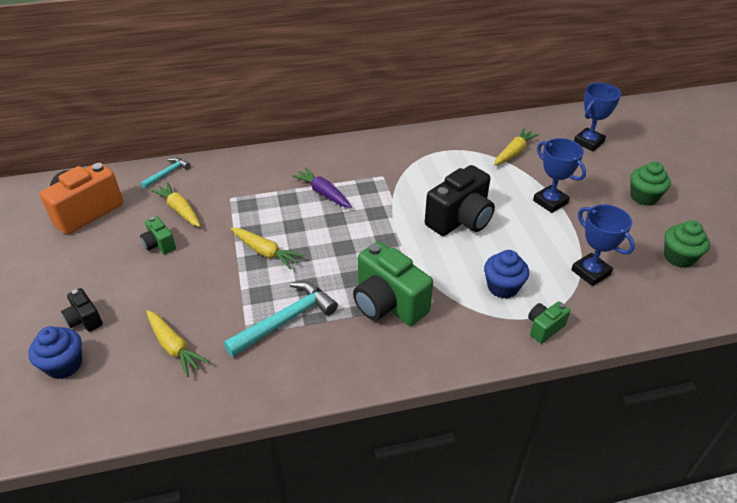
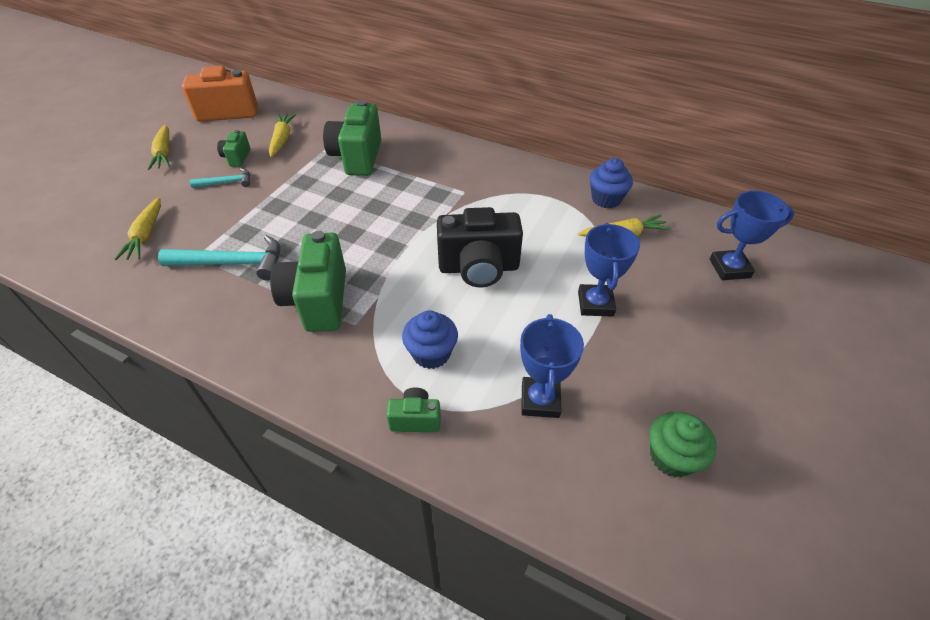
camera: 40 degrees right, 5 degrees up
blue cupcake [28,326,82,379] -> blue cupcake moved to [590,158,633,209]
black camera [61,288,103,332] -> none
turquoise hammer [140,157,191,189] -> turquoise hammer moved to [190,168,250,188]
yellow carrot [231,228,304,269] -> yellow carrot moved to [148,125,170,170]
purple carrot [292,167,352,208] -> none
green cupcake [630,161,671,206] -> none
none -> green camera [323,100,381,176]

